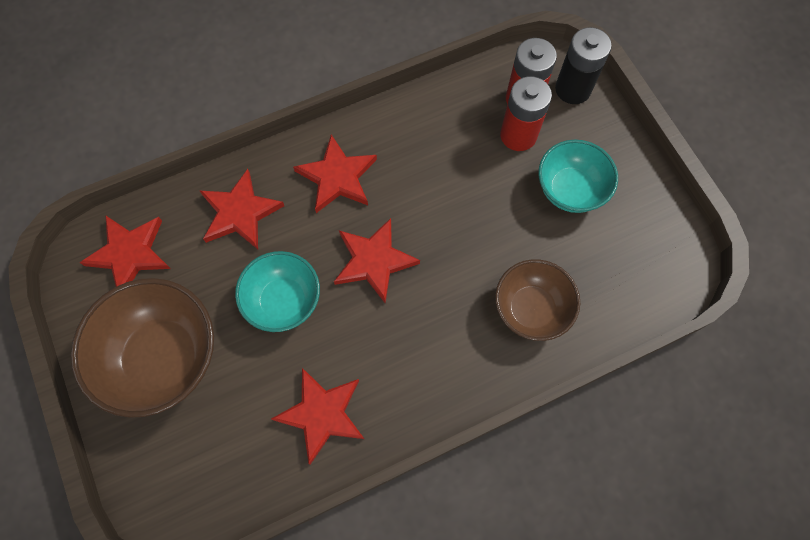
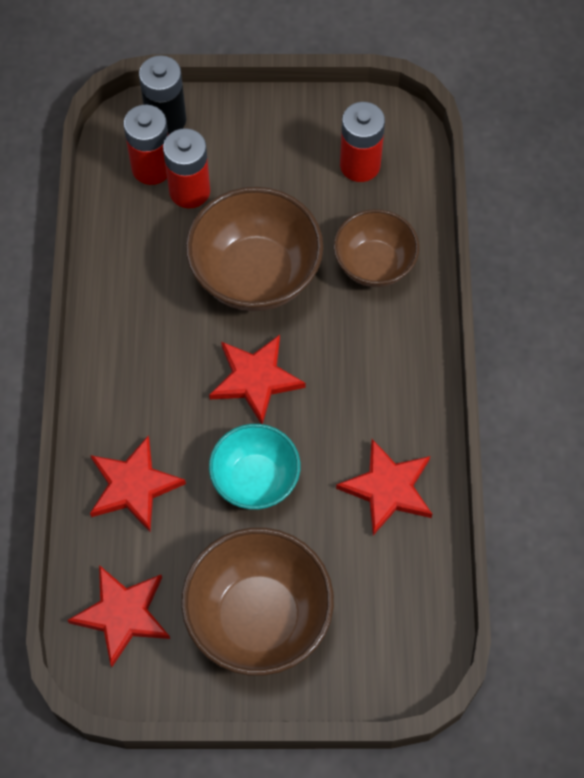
camera: 65 degrees left, 5 degrees down
red star [293,135,377,213] -> none
turquoise bowl [538,140,618,213] -> none
none -> brown bowl [186,187,323,311]
none -> red battery [340,102,385,182]

